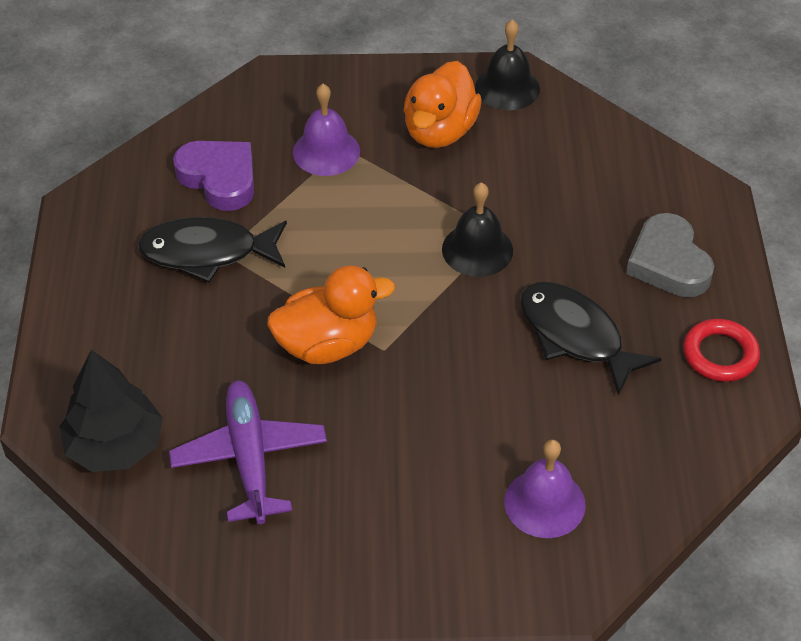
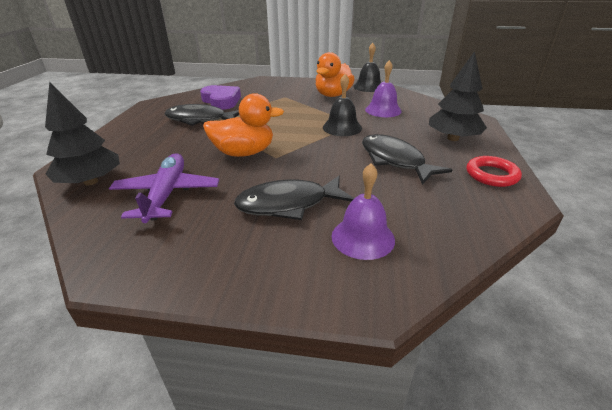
camera: 10 degrees right, 15 degrees down
purple bell [293,84,360,176] -> purple bell moved to [365,60,402,117]
grey heart [626,213,714,297] -> black tree [429,51,487,141]
none -> black fish [234,176,354,220]

